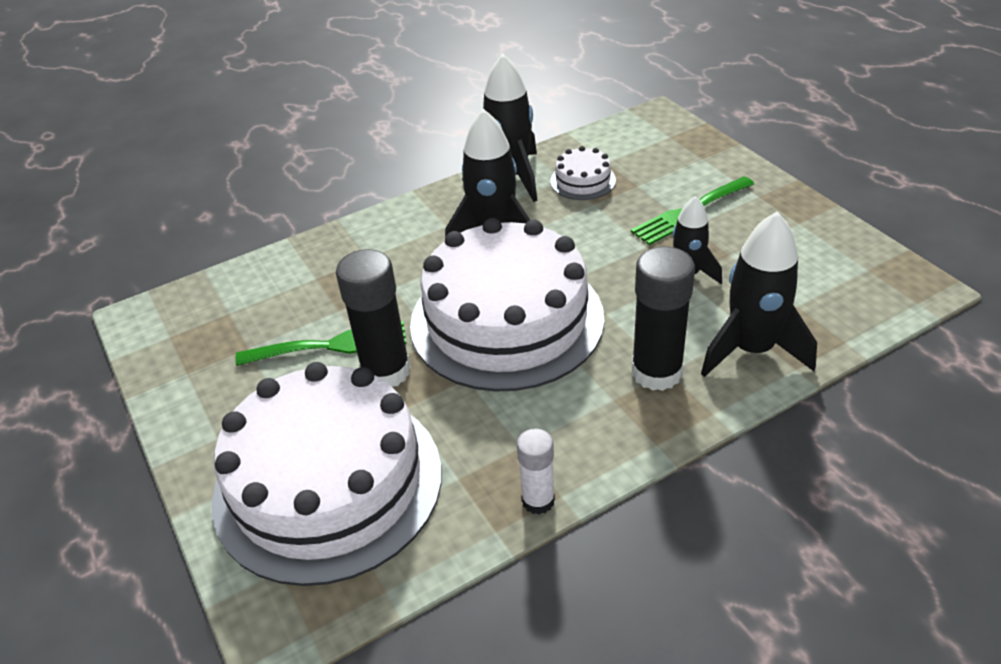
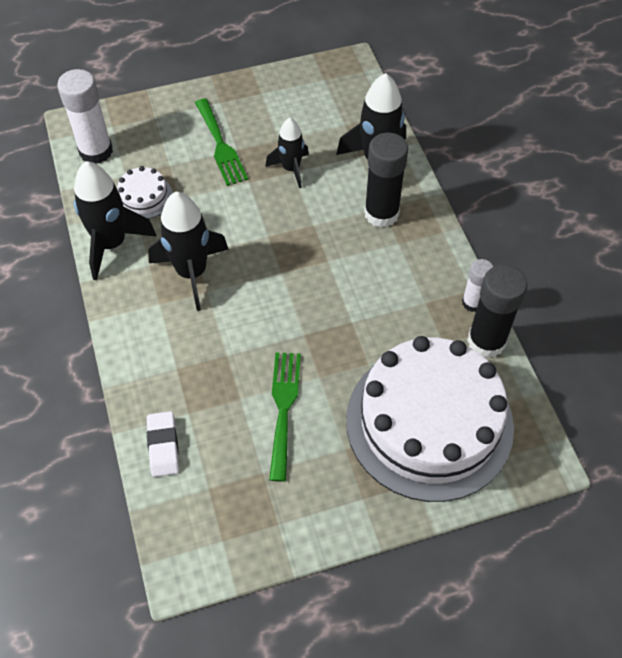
camera: 80 degrees left, 15 degrees up
black glue stick [336,249,411,387] -> black glue stick moved to [467,264,528,358]
white cake [410,218,604,392] -> none
none -> white glue stick [57,69,113,164]
none -> white eraser [147,411,179,477]

